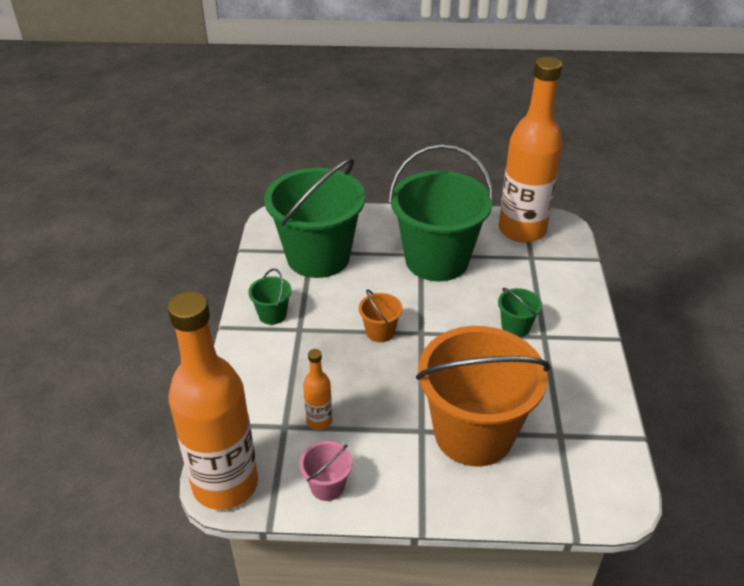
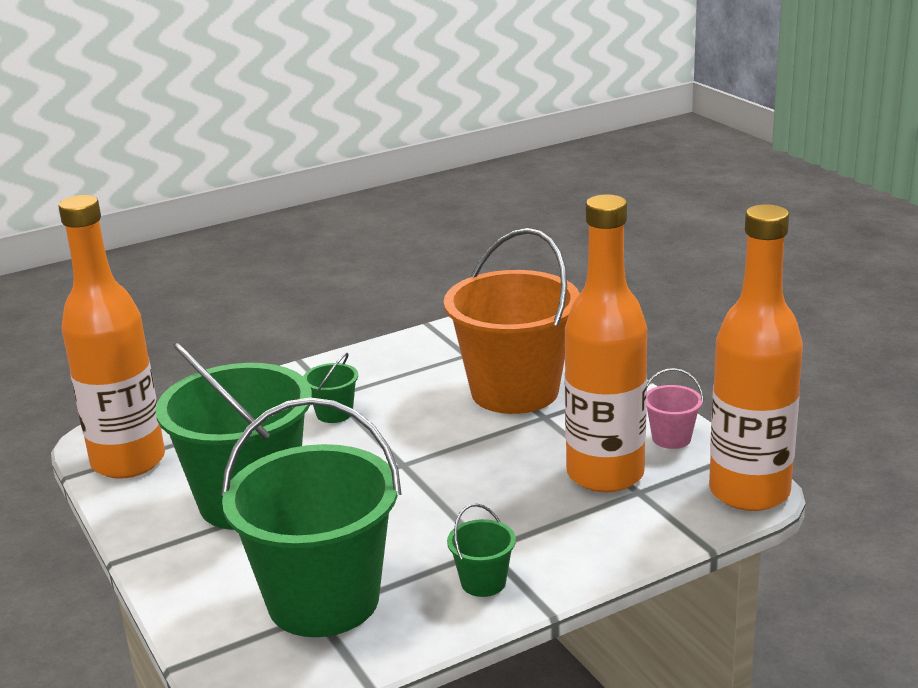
camera: 120 degrees left, 15 degrees down
orange bottle [303,349,332,430] -> orange bottle [564,195,647,492], size x2.35
orange bucket [359,289,403,342] -> none

